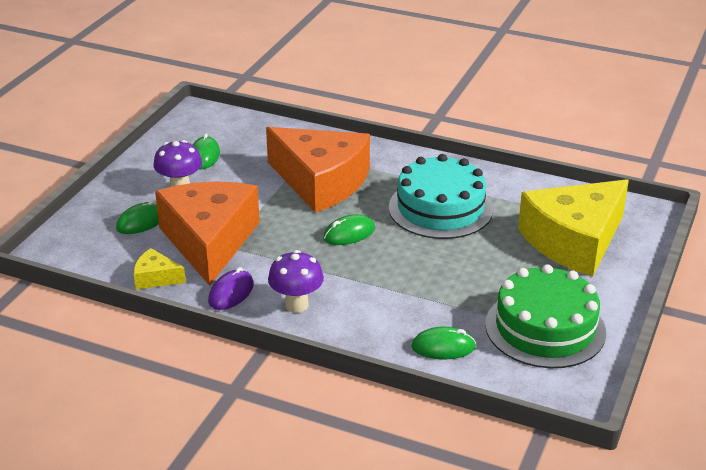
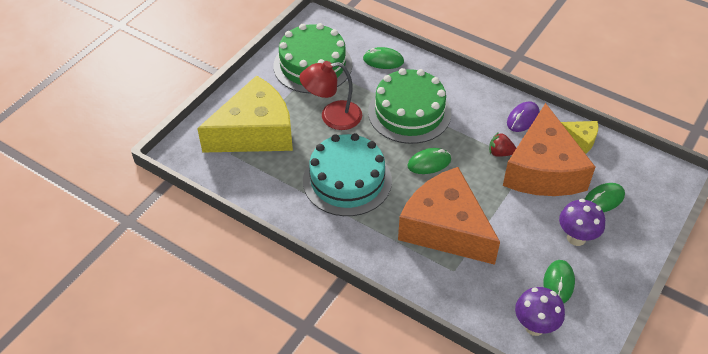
camera: 170 degrees left, 15 degrees up
purple mushroom [268,250,324,313] -> purple mushroom moved to [515,287,565,336]
none -> red lamp [300,61,362,130]
none -> green cake [368,68,451,144]
none -> red strawberry [489,132,516,157]

